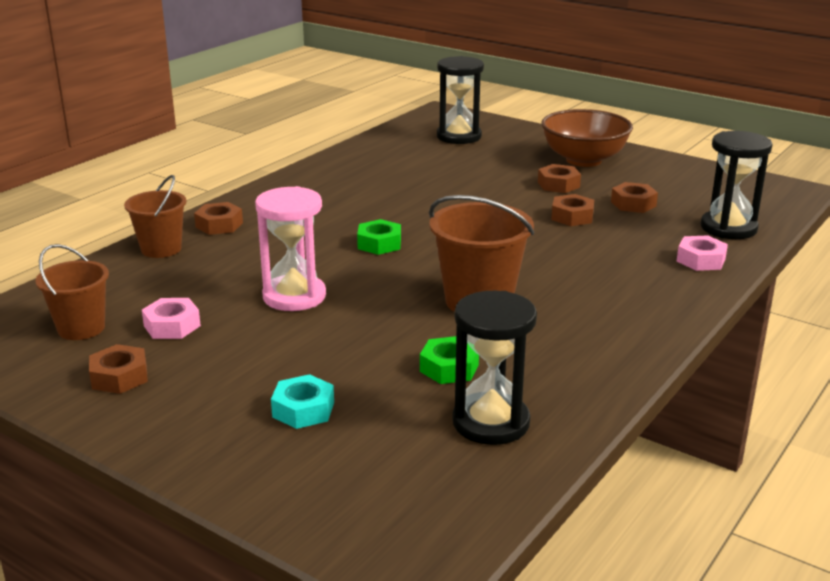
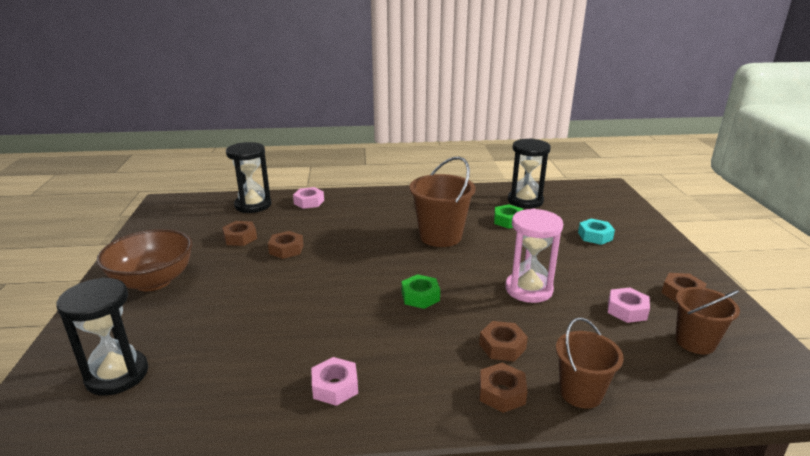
camera: 130 degrees left, 0 degrees up
brown nut [538,164,581,193] -> brown nut moved to [479,321,528,361]
none -> pink nut [311,357,358,406]

